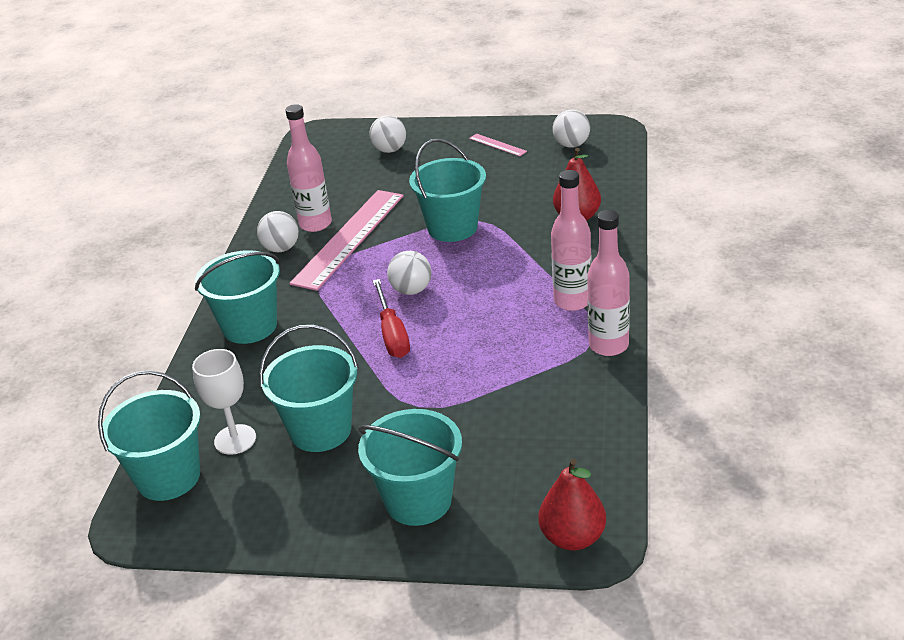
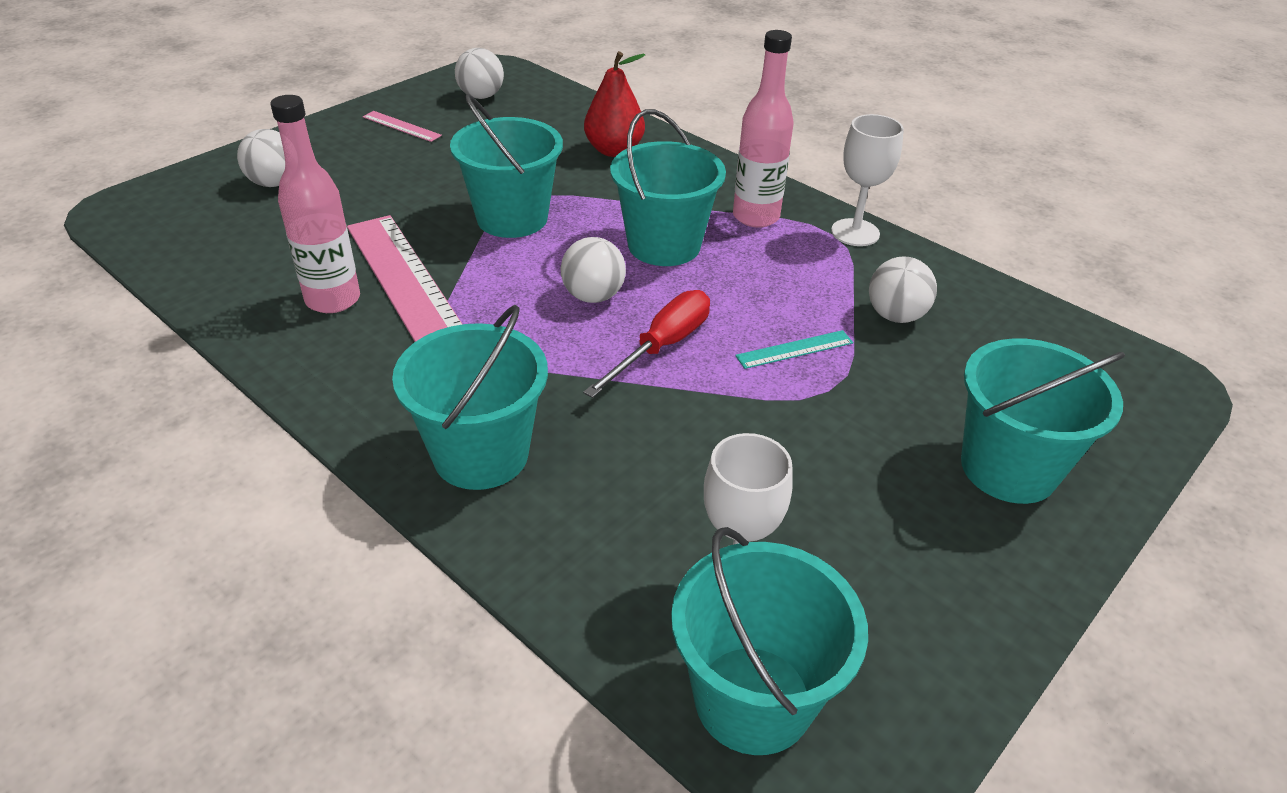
camera: 60 degrees left, 5 degrees up
white ball [257,211,299,252] -> white ball moved to [869,256,937,323]
turquoise bucket [259,325,359,452] -> turquoise bucket moved to [610,109,726,266]
red screwdriver [373,279,410,358] -> red screwdriver turned 75 degrees counterclockwise [583,290,710,398]
pink ruler [469,134,527,156] -> pink ruler turned 45 degrees clockwise [363,111,442,142]
red pear [538,459,606,551] -> none
pink bottle [587,210,630,356] -> white goblet [831,114,904,246]
none -> turquoise ruler [735,330,853,369]

